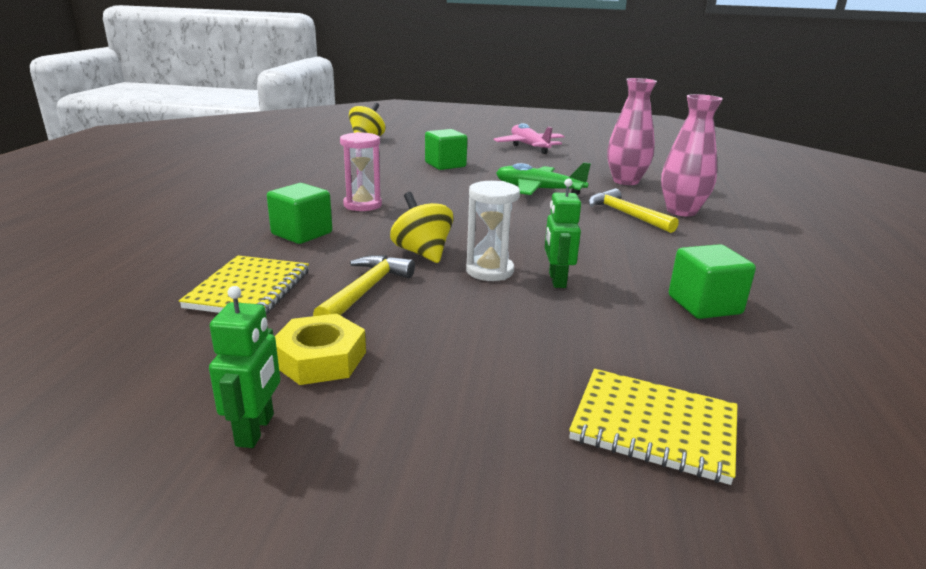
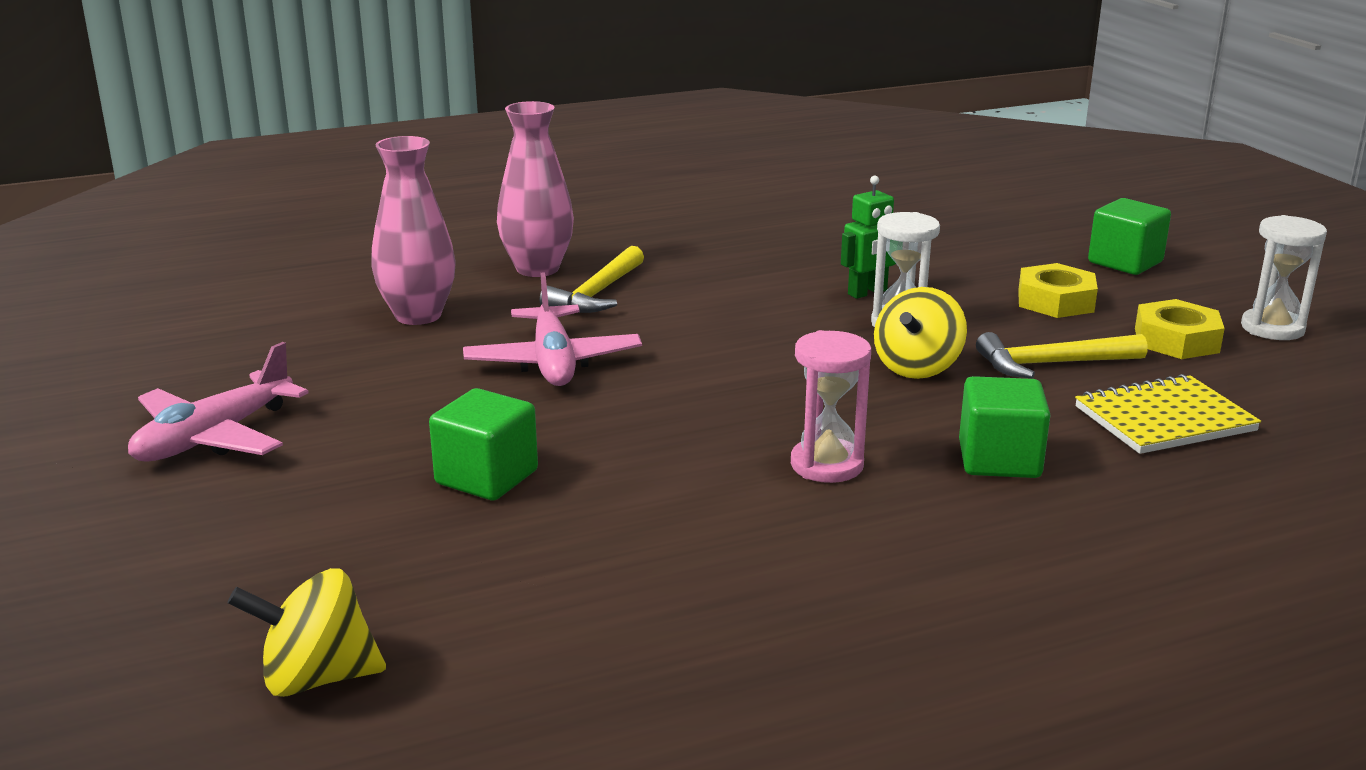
camera: 120 degrees left, 0 degrees up
green robot [209,286,280,448] -> white hourglass [1241,215,1327,340]
green plane [496,162,591,195] -> pink plane [463,272,642,386]
yellow notebook [569,369,737,485] -> none
green cube [669,244,756,319] -> green cube moved to [1088,198,1171,275]
none -> yellow nut [1018,263,1098,318]

